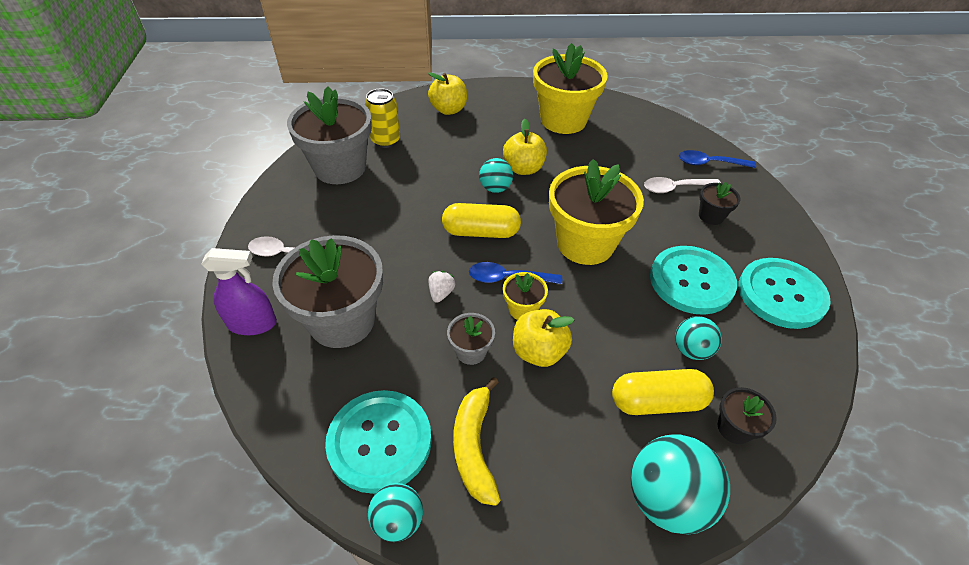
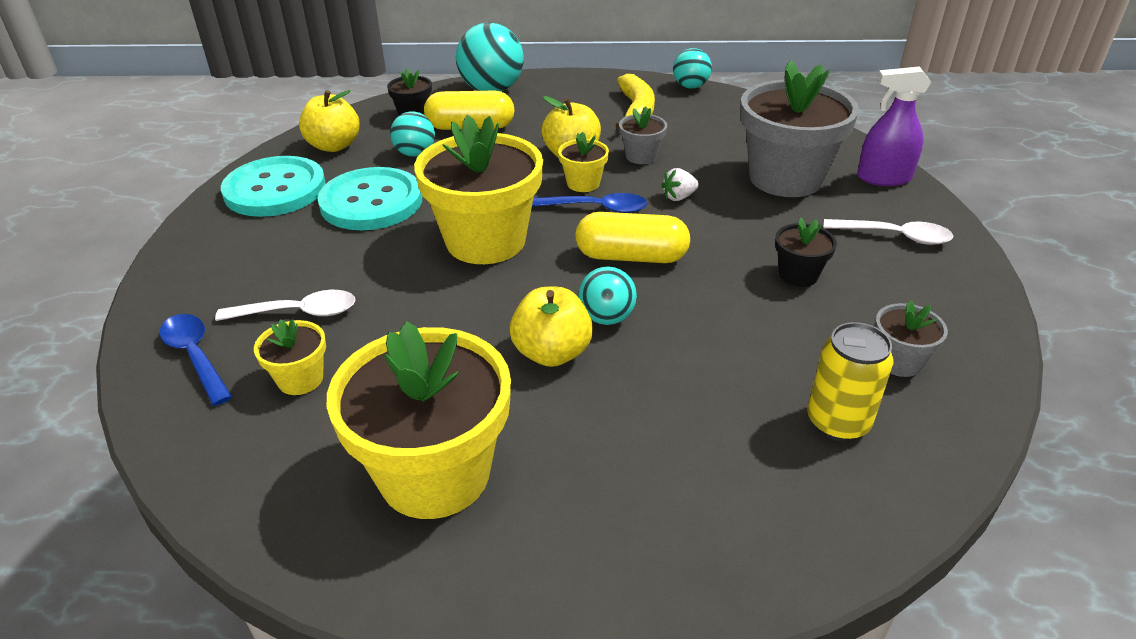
camera: 175 degrees left, 10 degrees down
grey flower pot [287,87,372,184] -> grey flower pot [875,300,948,377], size x0.46
turquoise button [325,390,432,494] -> none
yellow apple [428,72,467,115] -> yellow apple moved to [299,90,360,152]
white strawberry [429,271,455,303] -> white strawberry turned 45 degrees clockwise [661,168,699,201]
blue spoon [679,150,756,168] -> blue spoon turned 135 degrees counterclockwise [160,314,232,406]
black flower pot [699,182,741,225] -> black flower pot moved to [775,218,837,287]
none -> yellow flower pot [254,319,326,395]

